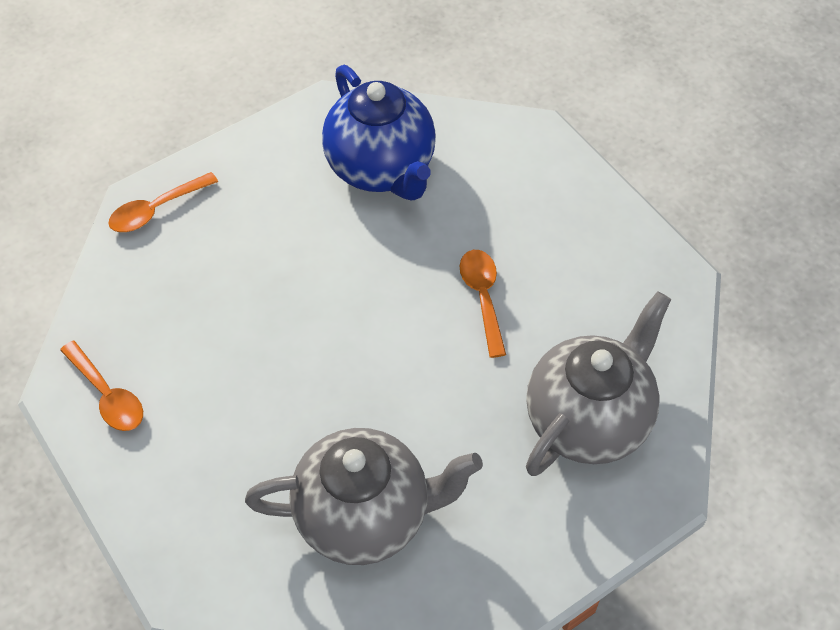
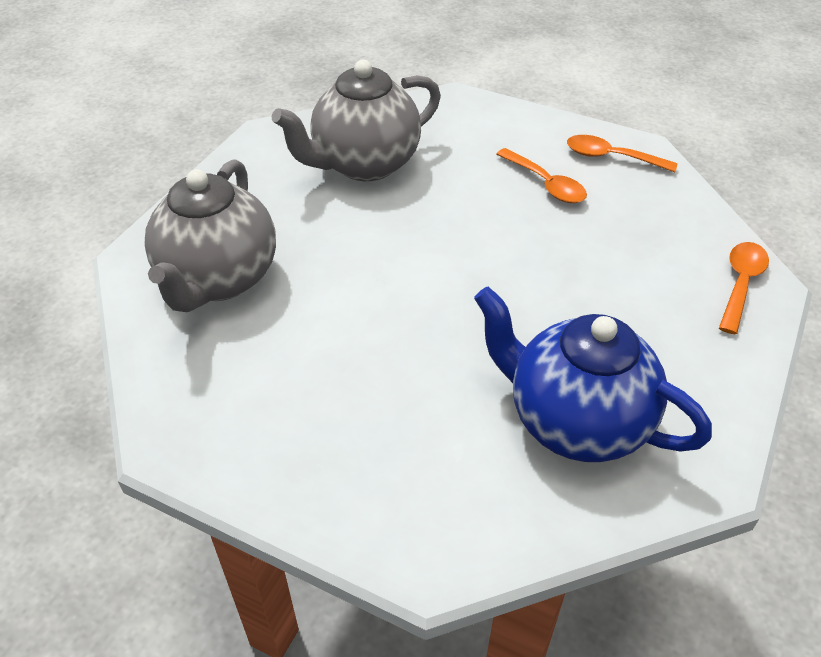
camera: 150 degrees right, 10 degrees down
orange spoon [460,250,506,358] -> orange spoon moved to [496,148,587,203]

